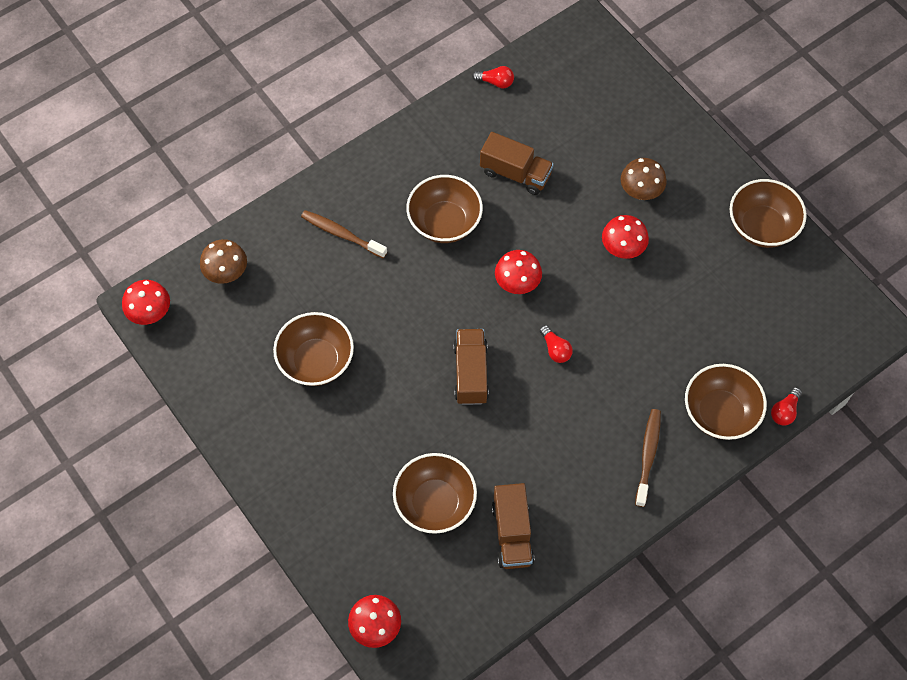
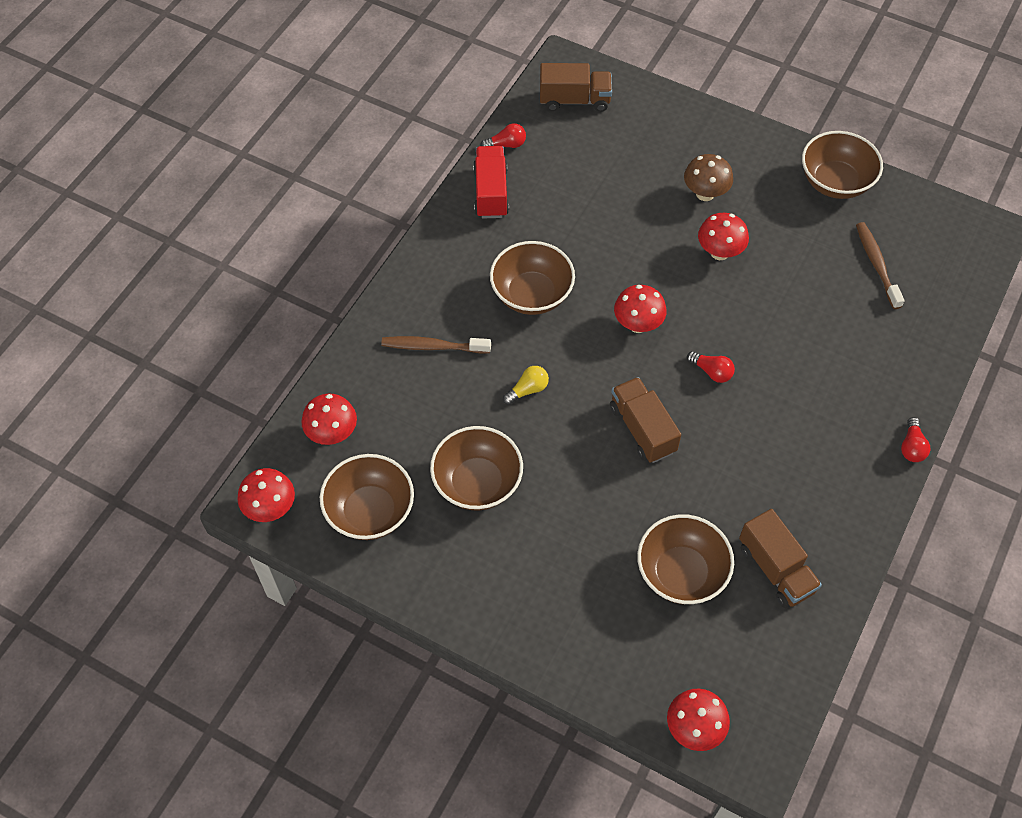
camera: 25 degrees left, 5 degrees down
brown mushroom [200,239,247,284] -> red mushroom [301,394,357,445]
brown truck [480,132,554,195] -> brown truck moved to [540,63,612,112]
brown toothbrush [635,409,661,507] -> brown toothbrush moved to [856,222,905,309]
brown bowl [685,364,767,440] -> brown bowl moved to [320,454,414,540]
red light bulb [771,387,802,426] -> red light bulb moved to [901,417,930,462]
none -> red truck [473,146,509,218]
none -> yellow light bulb [503,366,549,405]

